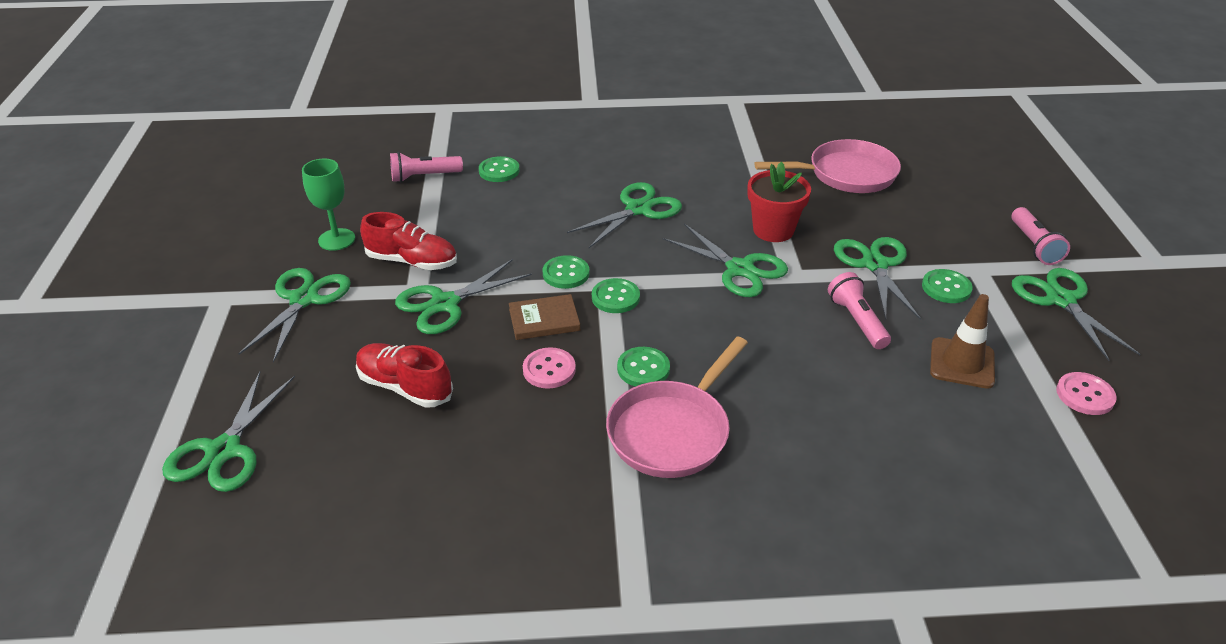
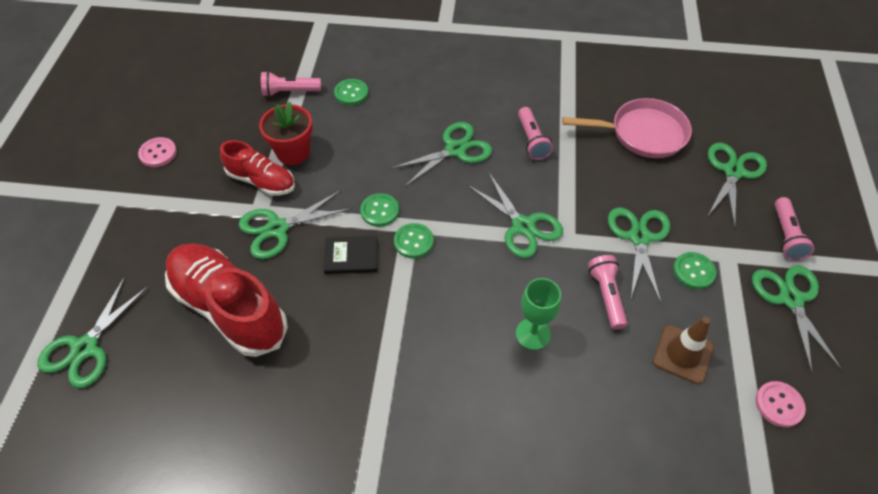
camera: 10 degrees right, 15 degrees up
green scissors [238,268,351,363] -> green scissors moved to [707,143,767,227]
green goblet [302,159,355,251] -> green goblet moved to [516,278,561,350]
red shoe [356,343,453,408] -> red shoe [165,243,288,357], size x1.72
brown book [509,294,580,340] -> black book [324,236,378,274]
pink button [523,347,576,389] -> pink button moved to [138,137,177,167]
pink pan [606,337,748,478] -> none
green button [617,347,670,386] -> none
red flower pot [747,162,811,242] -> red flower pot moved to [259,101,313,165]
none -> pink flashlight [518,107,553,160]

